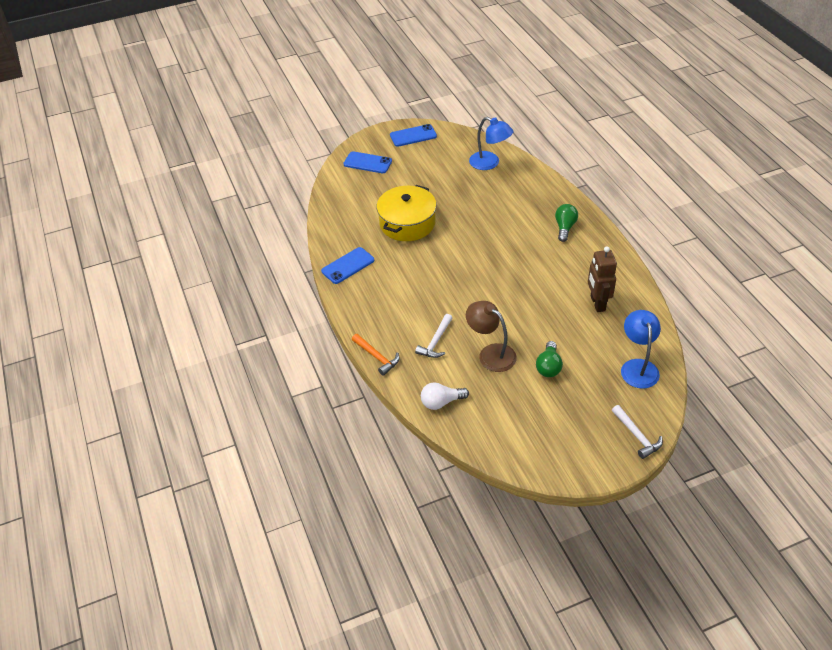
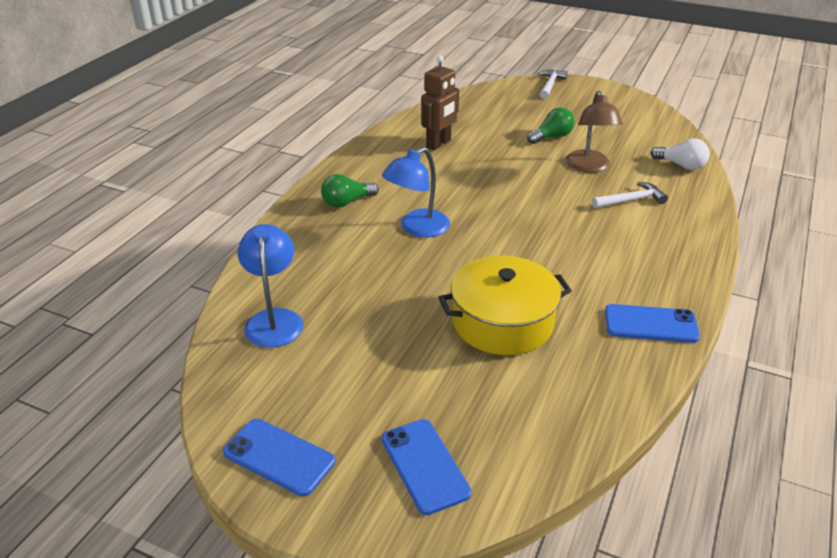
camera: 135 degrees left, 10 degrees down
orange hammer [352,334,400,376] -> none
blue lamp [621,310,661,388] -> blue lamp moved to [382,147,450,238]

